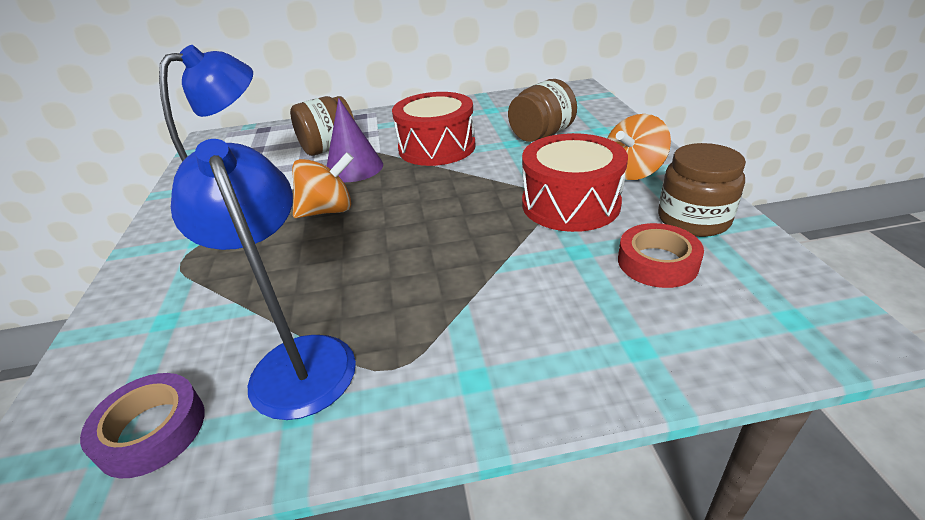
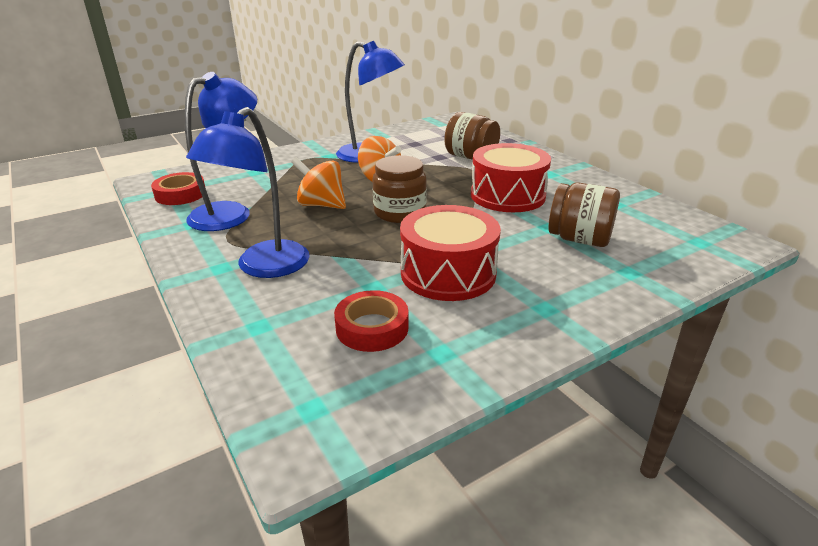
camera: 65 degrees right, 5 degrees down
purple tape [80,373,205,479] -> red tape [151,172,205,205]
purple cone [327,98,383,182] -> none
orange spinning top [607,114,671,180] -> orange spinning top moved to [291,157,346,209]
brown jar [658,143,746,237] -> brown jar moved to [373,155,427,223]
none -> blue lamp [186,107,310,278]

